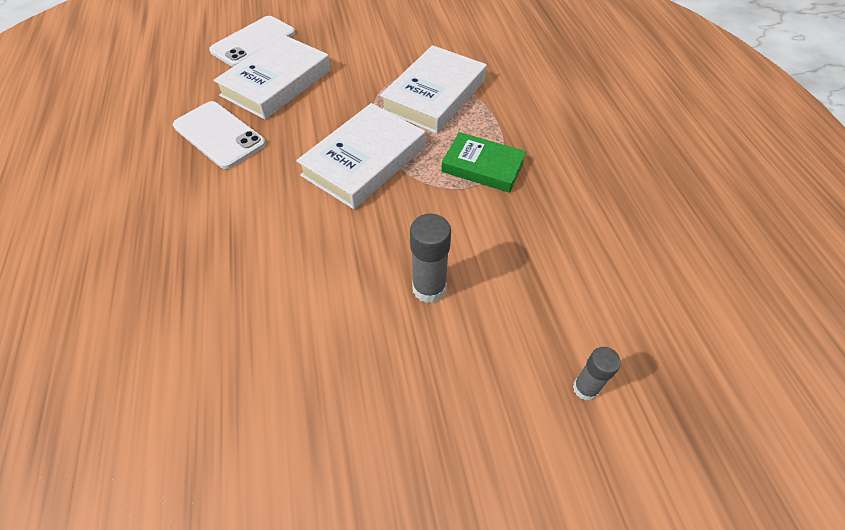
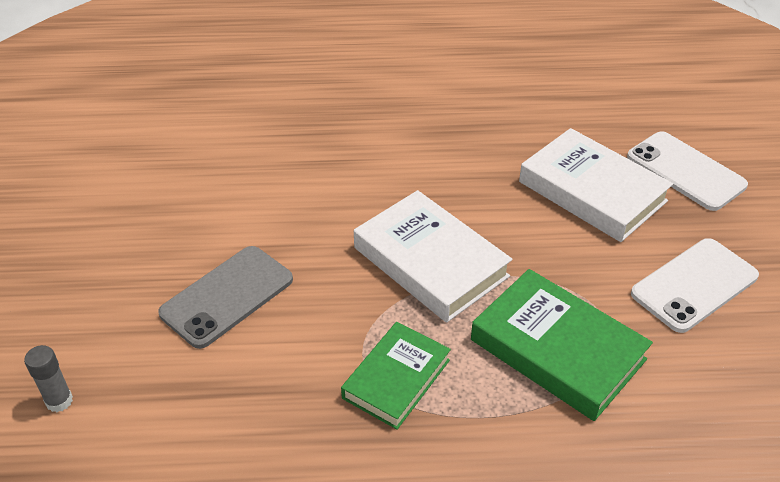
camera: 100 degrees right, 10 degrees down
white phone [173,101,266,169] -> white phone moved to [631,238,759,333]
white book [380,45,487,134] -> green book [471,269,653,421]
grey glue stick [410,213,451,303] -> grey phone [158,246,293,349]

